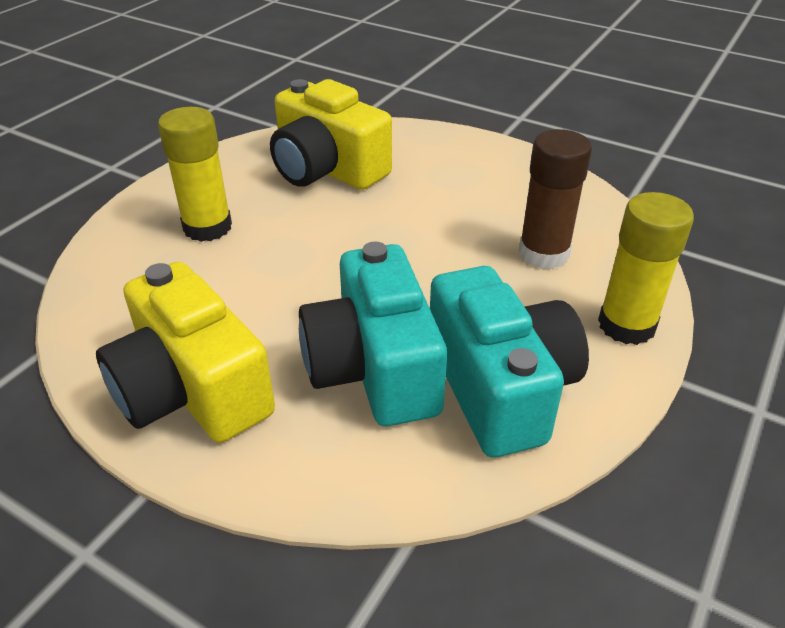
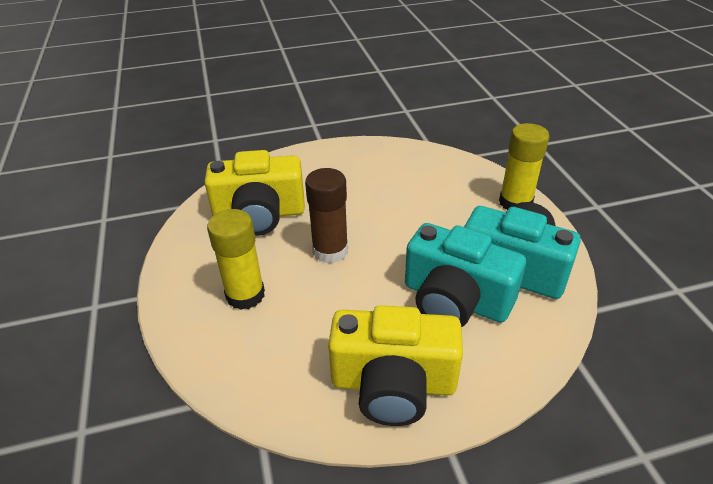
camera: 45 degrees left, 0 degrees up
brown glue stick [519,129,592,269] -> brown glue stick moved to [305,168,348,263]

